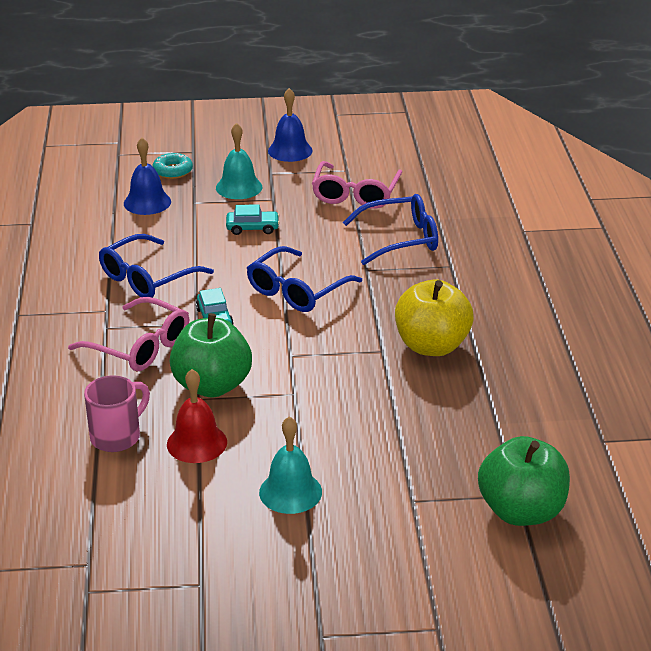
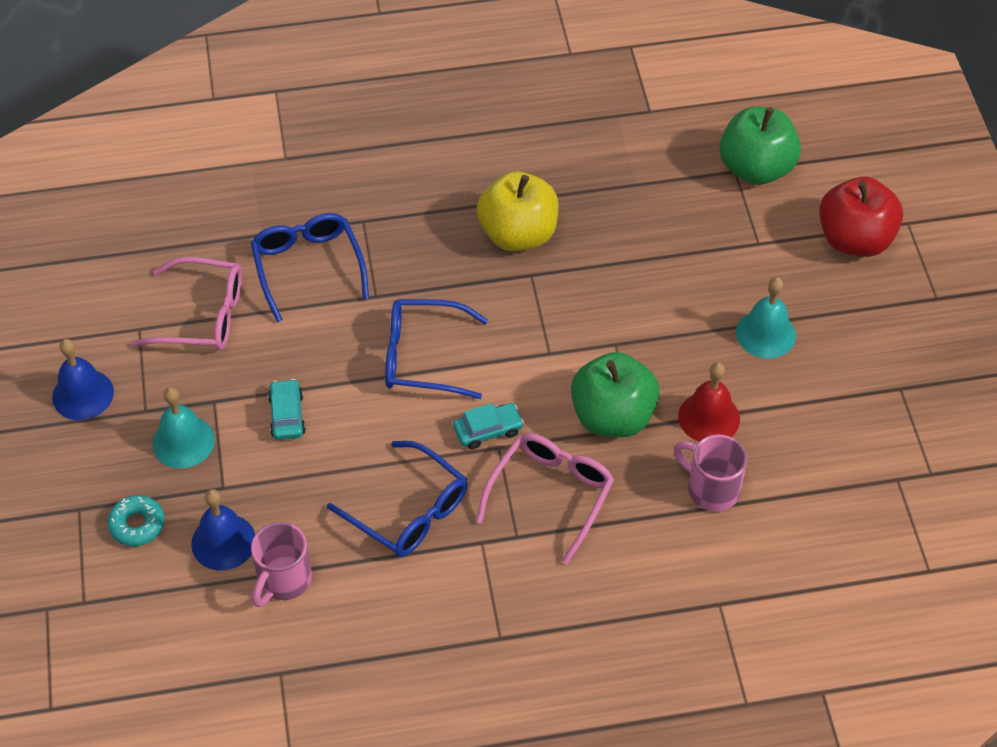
camera: 95 degrees left, 20 degrees up
blue glasses [247,246,362,312] -> blue glasses turned 150 degrees clockwise [385,299,488,399]
none -> pink mug [251,522,312,607]
none -> red apple [819,177,903,257]

